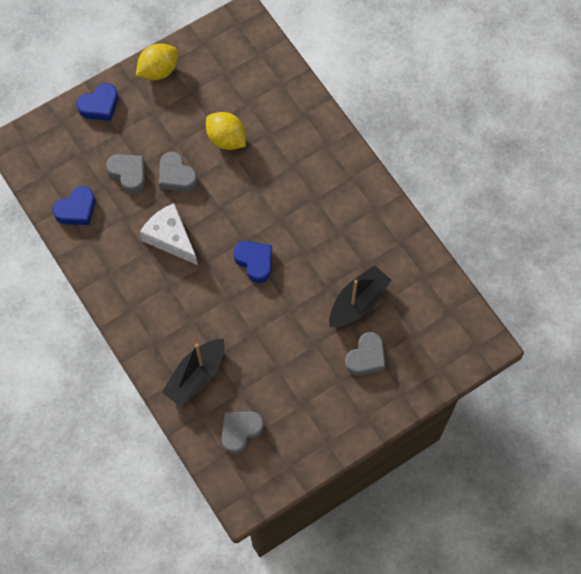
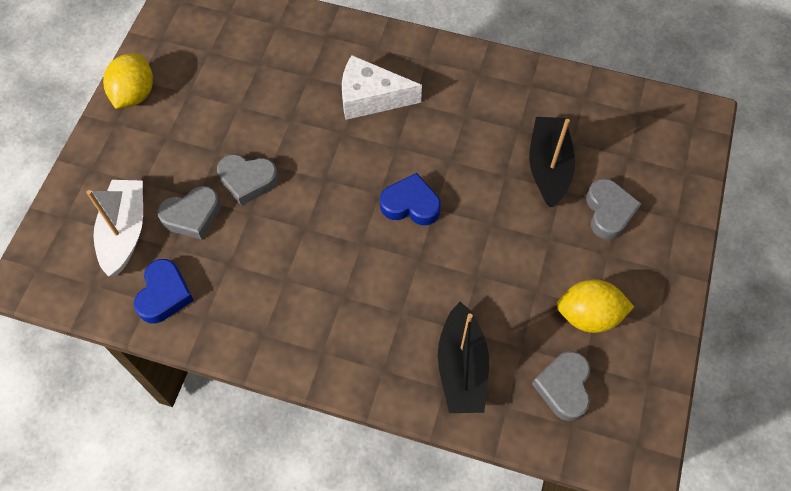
camera: 40 degrees left, 5 degrees down
blue heart [77,83,118,121] -> none
grey heart [106,154,145,194] -> grey heart turned 150 degrees clockwise [157,186,221,240]
white cheese [140,203,198,265] -> white cheese moved to [342,55,422,120]
yellow lemon [206,112,246,150] -> yellow lemon moved to [557,279,634,333]
none -> white boat [86,180,143,277]

